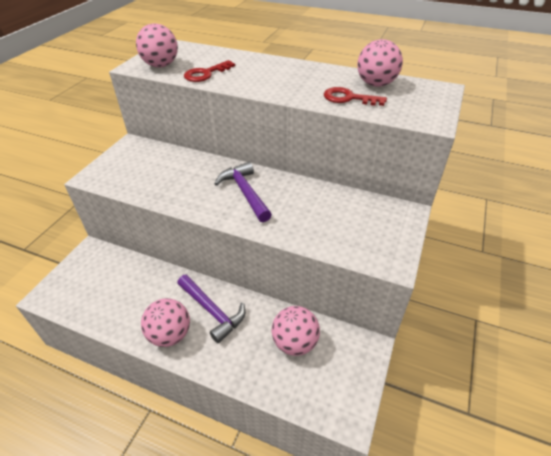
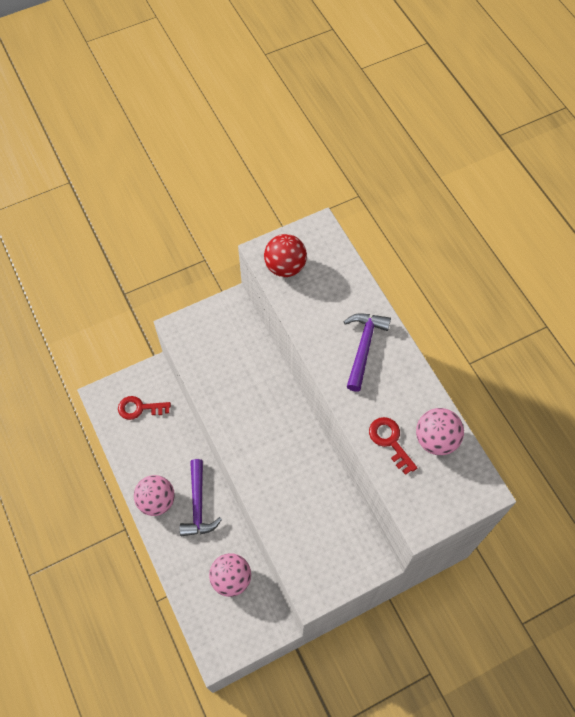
camera: 40 degrees right, 20 degrees up
pink ball [136,23,178,67] -> red ball [264,234,307,277]
red key [184,60,235,82] -> red key moved to [118,396,171,420]
purple hammer [214,162,272,222] -> purple hammer moved to [343,313,391,392]

